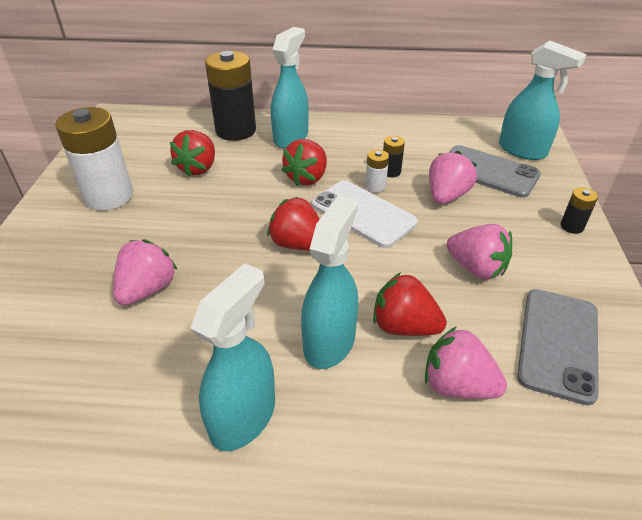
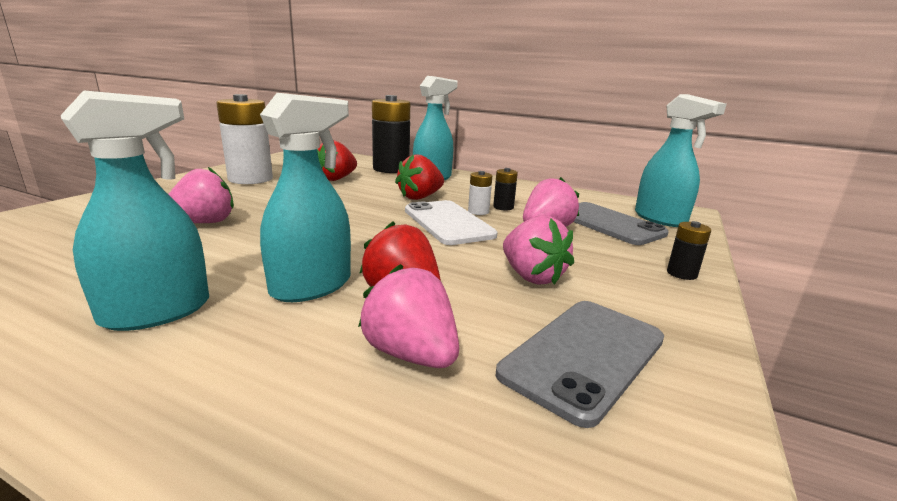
camera: 20 degrees right, 20 degrees down
red strawberry [268,197,320,250] -> none

